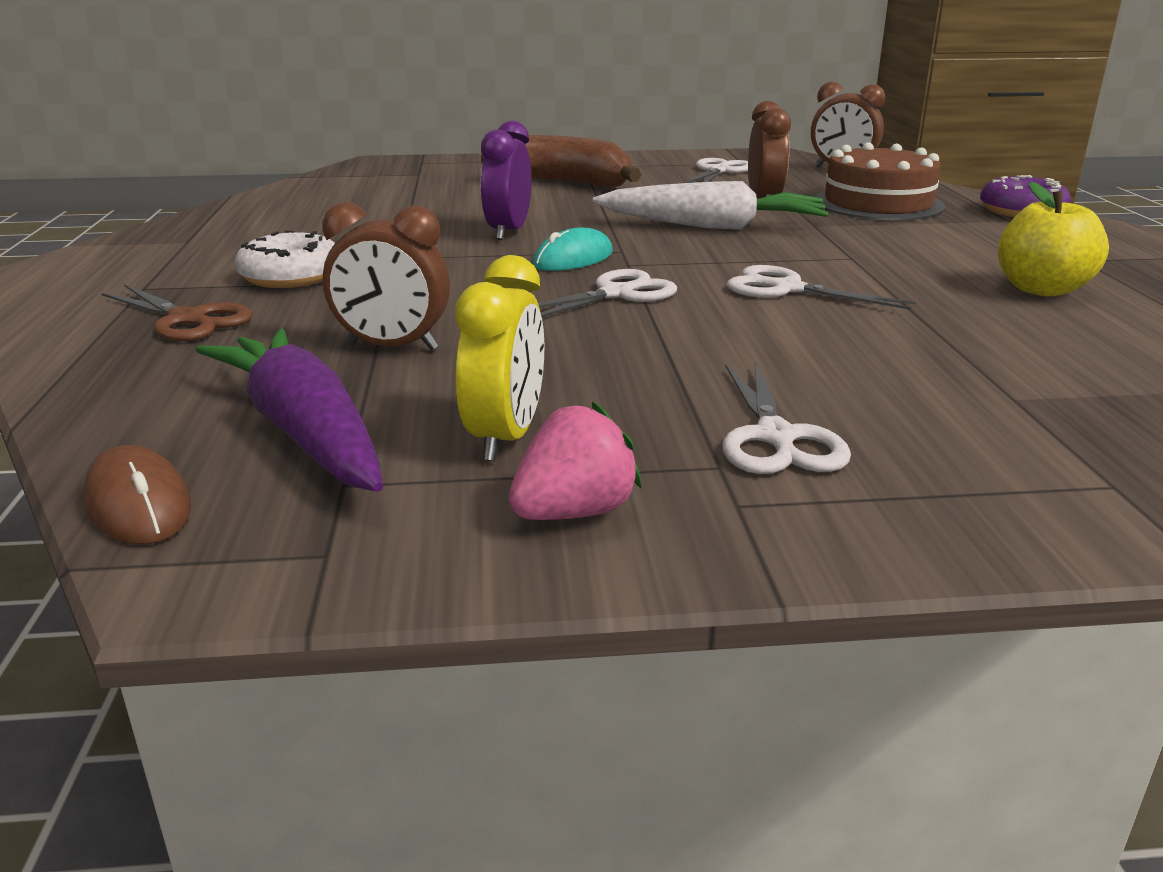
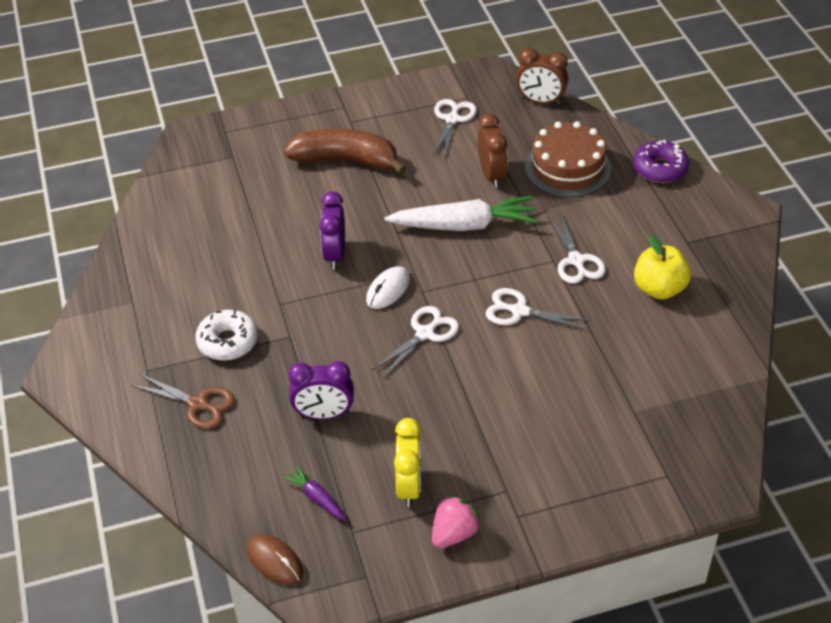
camera: 10 degrees left, 20 degrees up
purple carrot [195,329,383,492] -> purple carrot [283,465,346,520], size x0.46
brown clock [322,202,450,350] -> purple clock [288,361,354,420]
turquoise mouse [533,228,613,271] -> white mouse [366,266,410,309]
white scissors [722,361,851,474] -> white scissors moved to [548,214,606,284]

